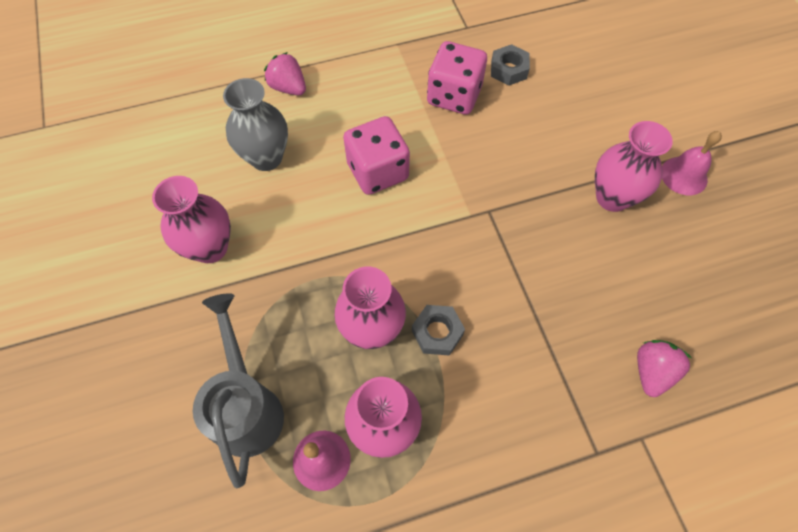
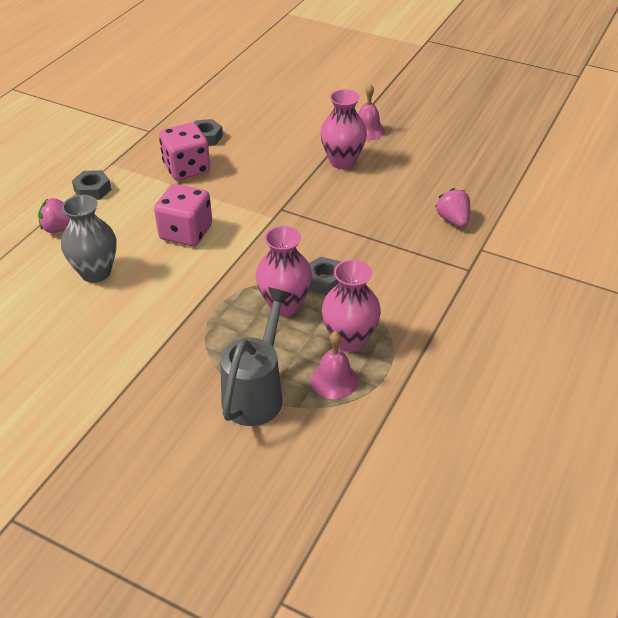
camera: 45 degrees left, 20 degrees down
pink vase [152,176,231,263] -> none
grey watering can [193,293,284,488] -> grey watering can turned 75 degrees clockwise [220,287,292,426]
none -> grey nut [72,170,111,200]

